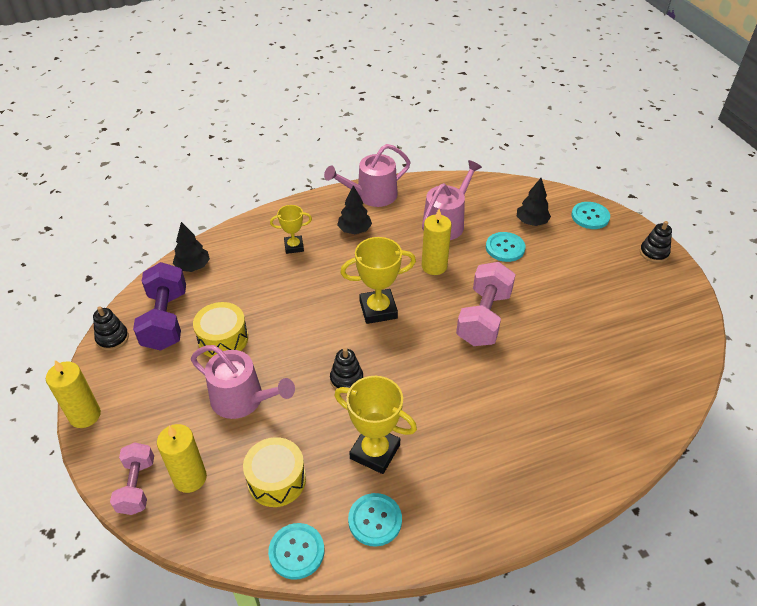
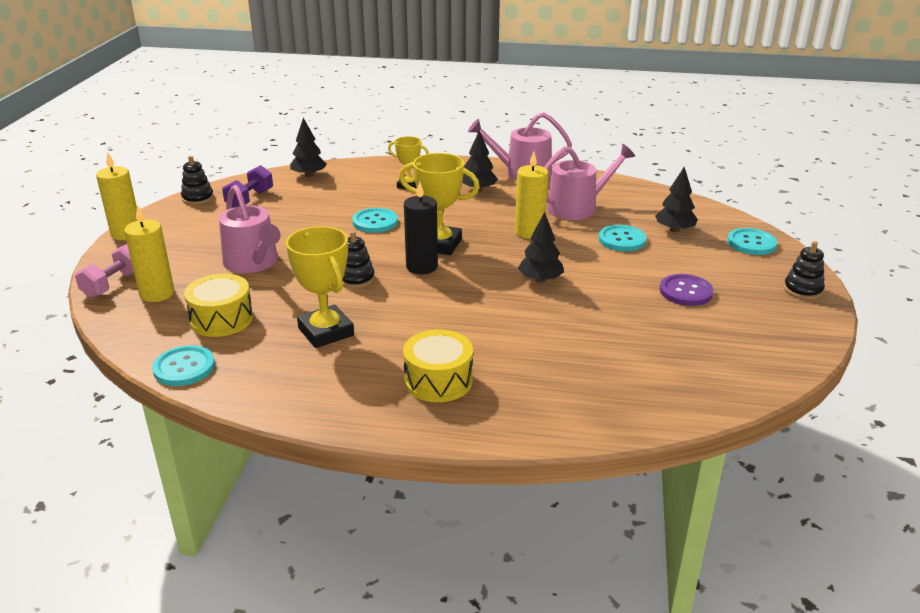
camera: 30 degrees right, 15 degrees down
purple dumbbell [133,262,186,351] -> purple dumbbell [222,165,273,208], size x0.63
yellow drum [193,302,248,358] -> yellow drum moved to [403,330,473,402]
turquoise button [348,493,402,547] -> turquoise button moved to [353,208,398,233]
pink dumbbell [456,262,516,346] -> black tree [518,212,564,283]
none -> black candle [404,181,438,274]
none -> purple button [660,274,714,306]

